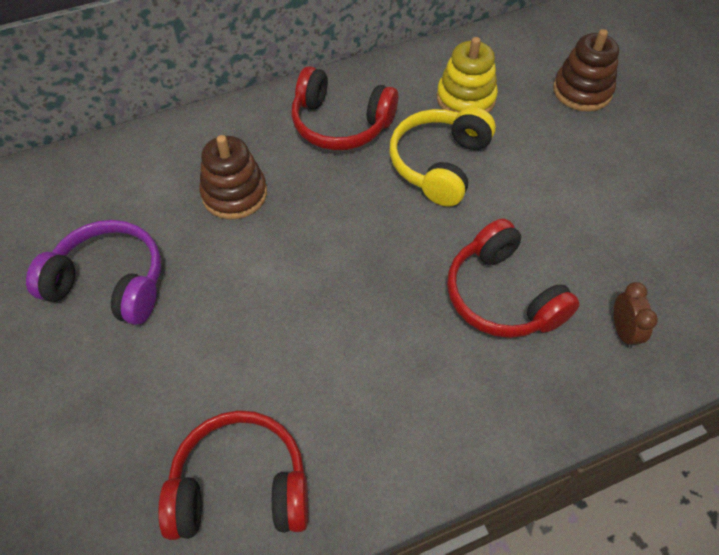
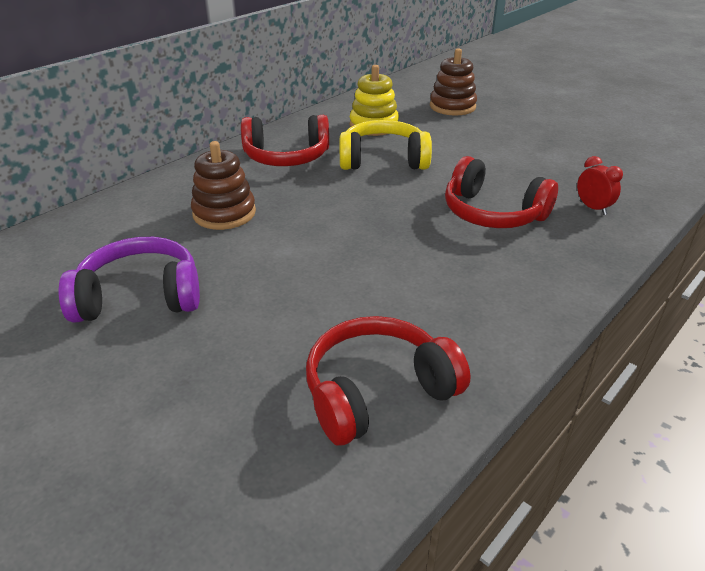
camera: 25 degrees left, 20 degrees down
yellow headphones [390,107,496,207] -> yellow headphones turned 90 degrees clockwise [340,120,432,170]
brown clock [614,282,658,349] -> red clock [577,156,623,215]

